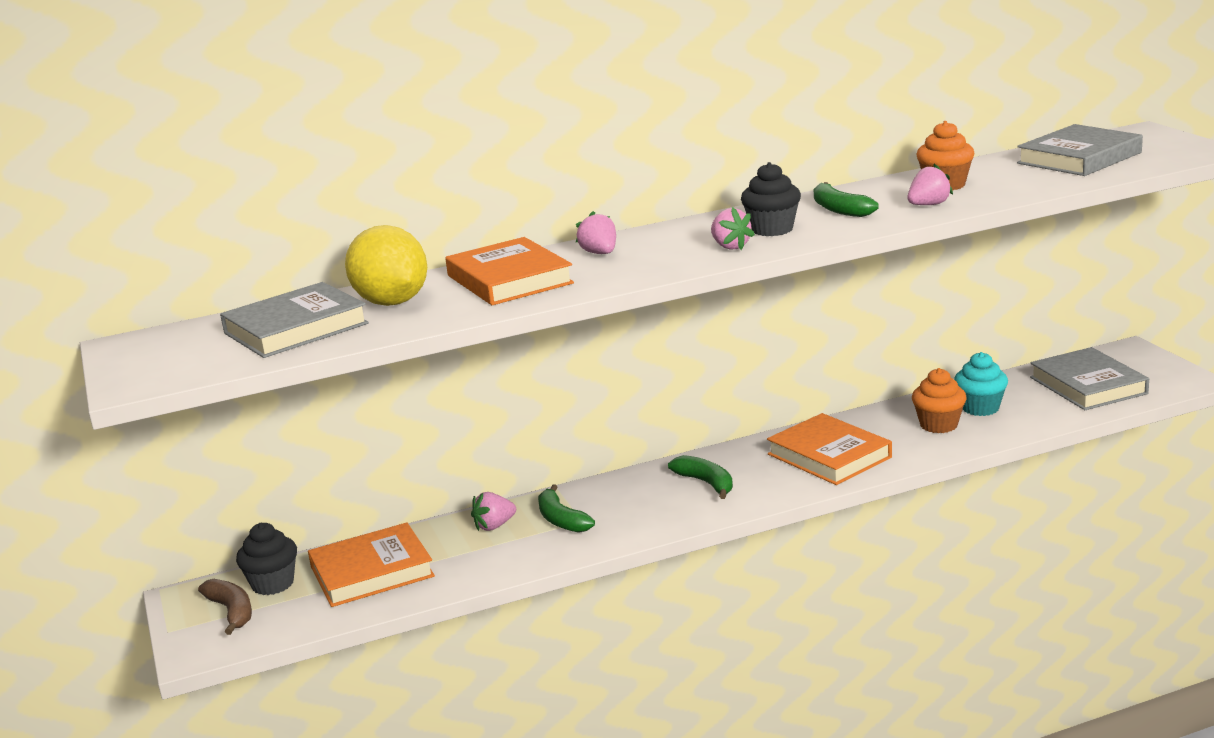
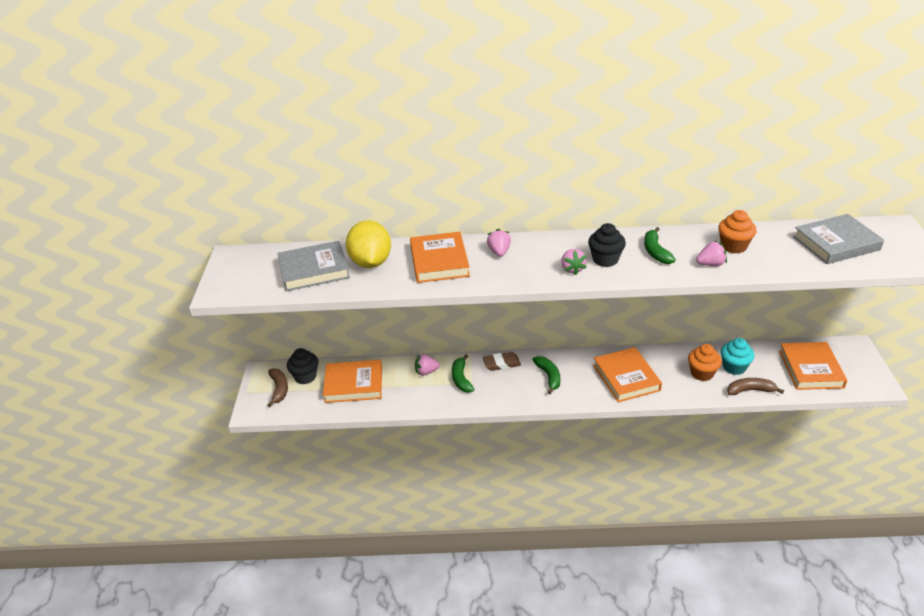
camera: 20 degrees right, 15 degrees up
grey book [1030,347,1149,410] -> orange book [779,342,847,390]
none -> brown eraser [483,352,521,371]
none -> brown banana [727,378,784,395]

